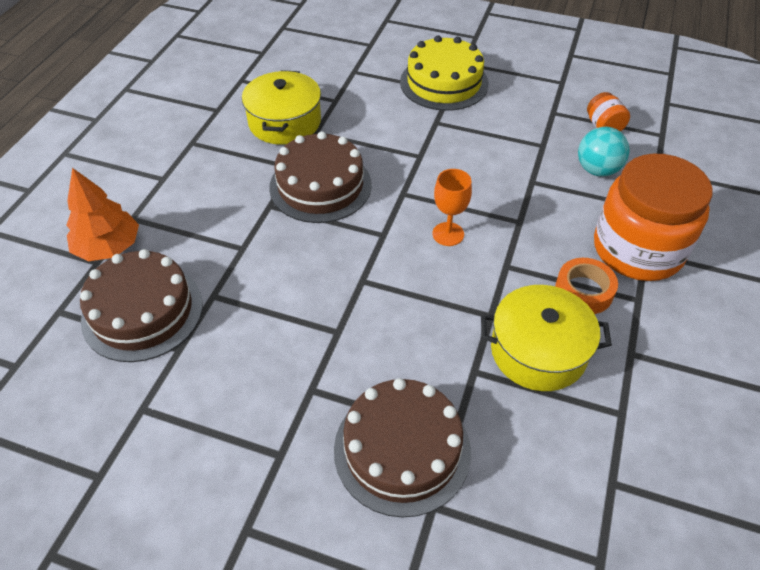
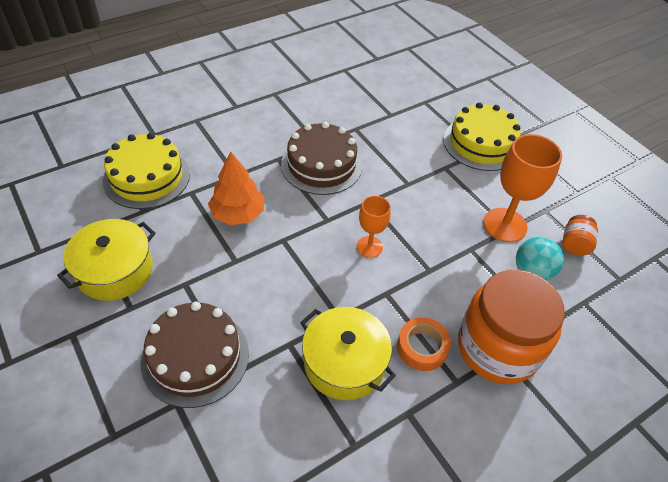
camera: 35 degrees right, 0 degrees up
orange tree [66,168,139,261] -> orange tree moved to [208,152,264,225]
brown cake [80,249,203,362] -> yellow cake [103,133,190,209]
yellow pot [242,70,321,145] -> yellow pot moved to [57,219,156,301]
none -> orange goblet [483,134,562,242]

